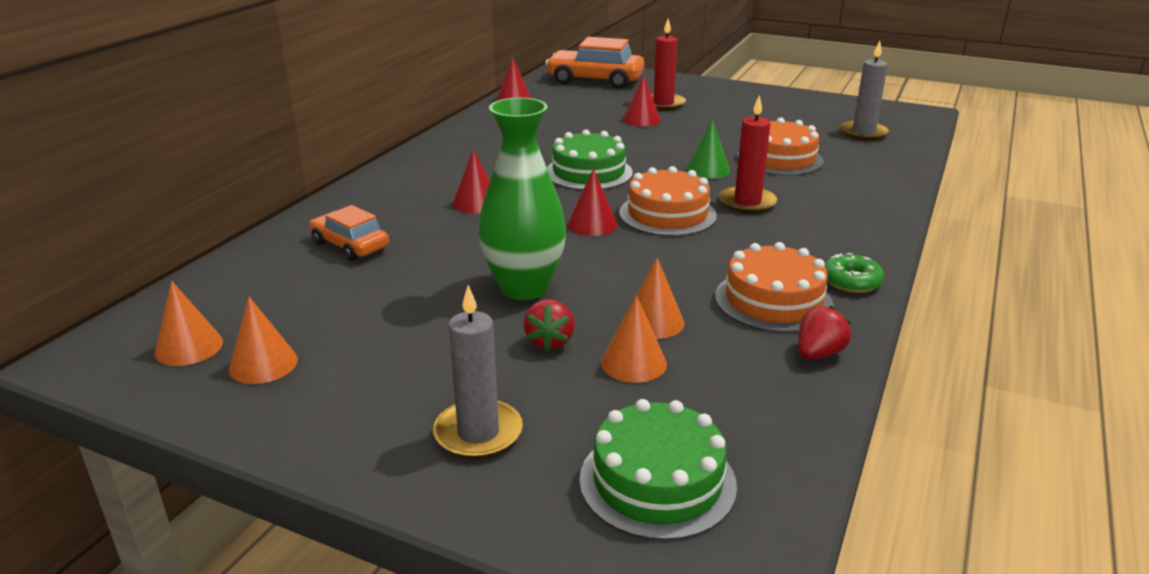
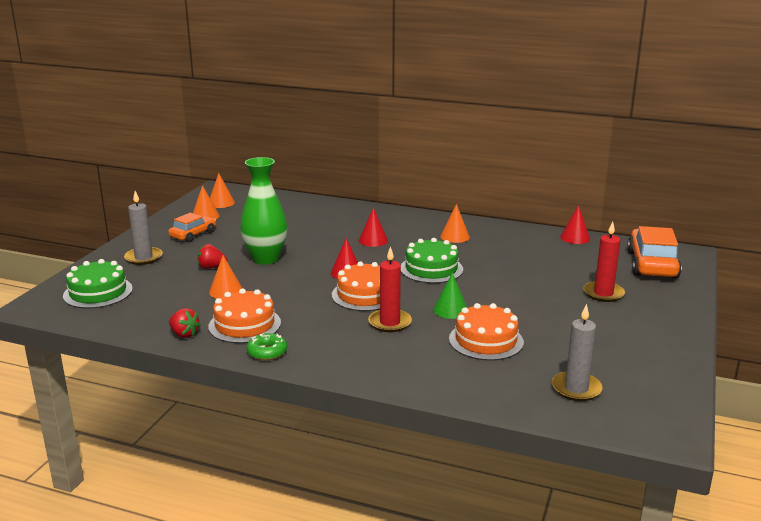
camera: 85 degrees right, 5 degrees down
orange car [309,205,389,261] -> orange car moved to [168,213,216,242]
orange cone [601,295,667,383] -> orange cone moved to [440,204,470,243]
red cone [622,75,661,126] -> none

